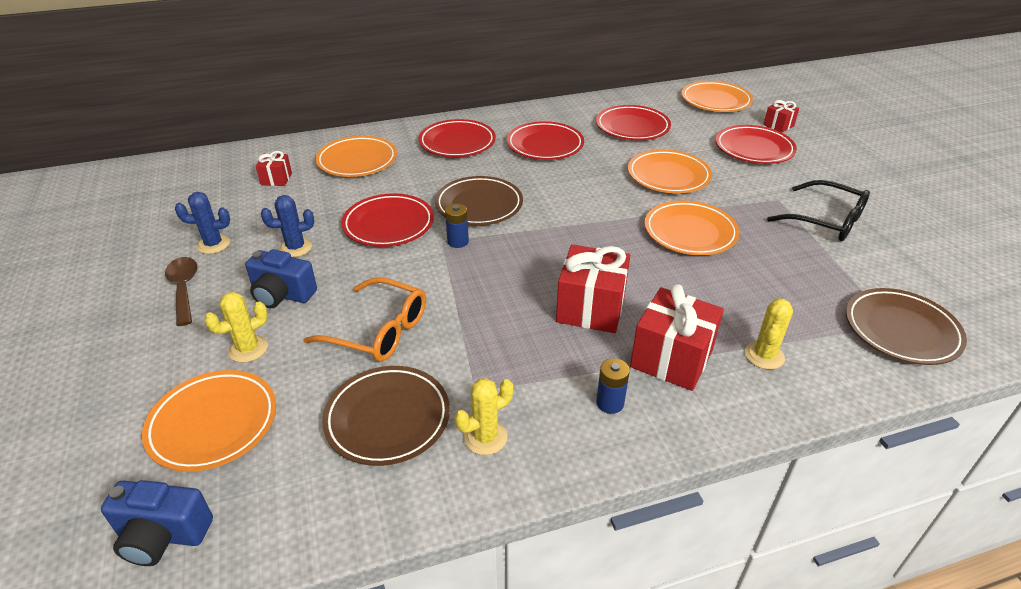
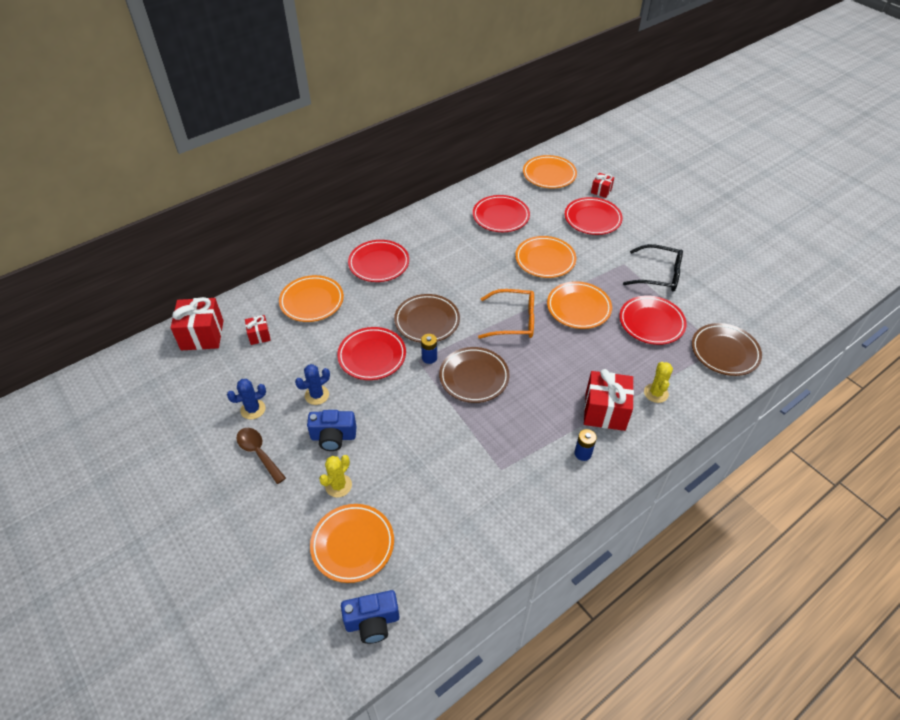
camera: 20 degrees left, 10 degrees up
orange glasses [304,277,426,362] -> orange glasses moved to [478,289,534,339]
brown plate [322,366,450,466] -> brown plate moved to [439,347,510,403]
yellow cactus [455,378,513,455] -> none
red plate [507,121,584,160] -> red plate moved to [619,296,687,345]
red gift [556,244,630,333] -> red gift moved to [171,297,224,350]

